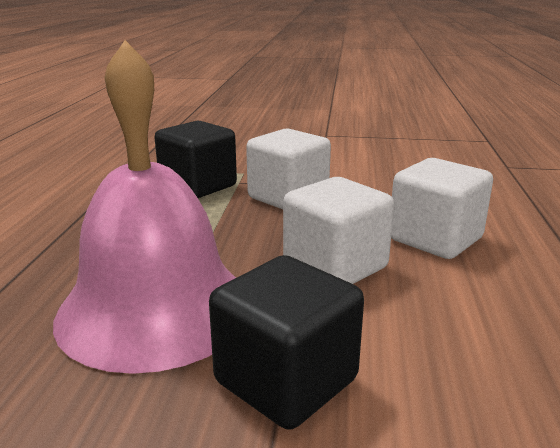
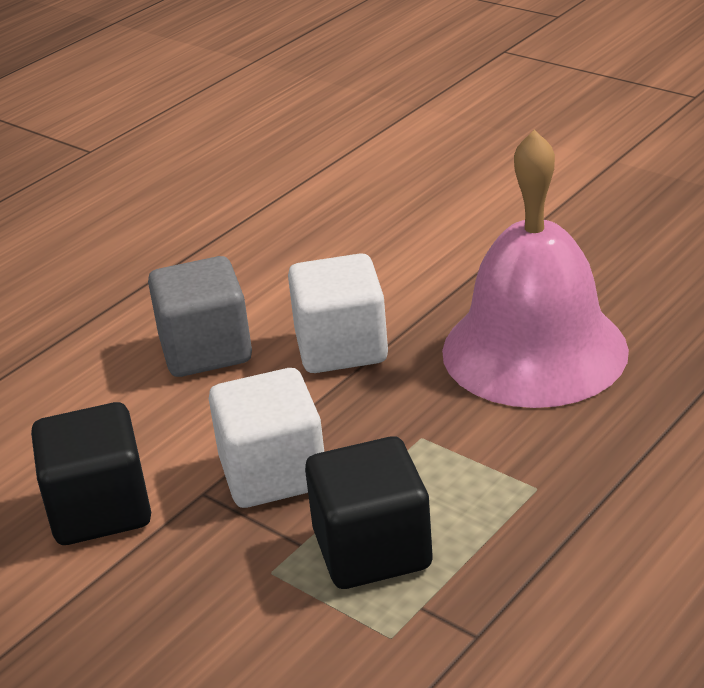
camera: 145 degrees left, 10 degrees up
black cube [209,255,364,430] -> black cube moved to [31,402,151,545]
white cube [391,158,493,259] -> grey cube [148,256,252,377]

